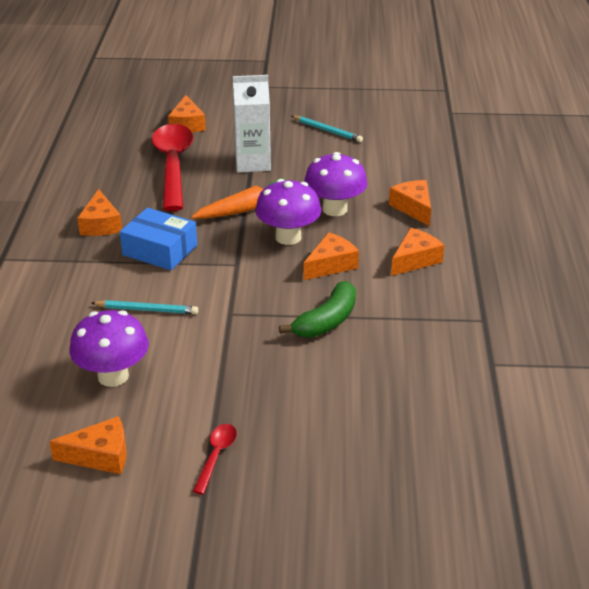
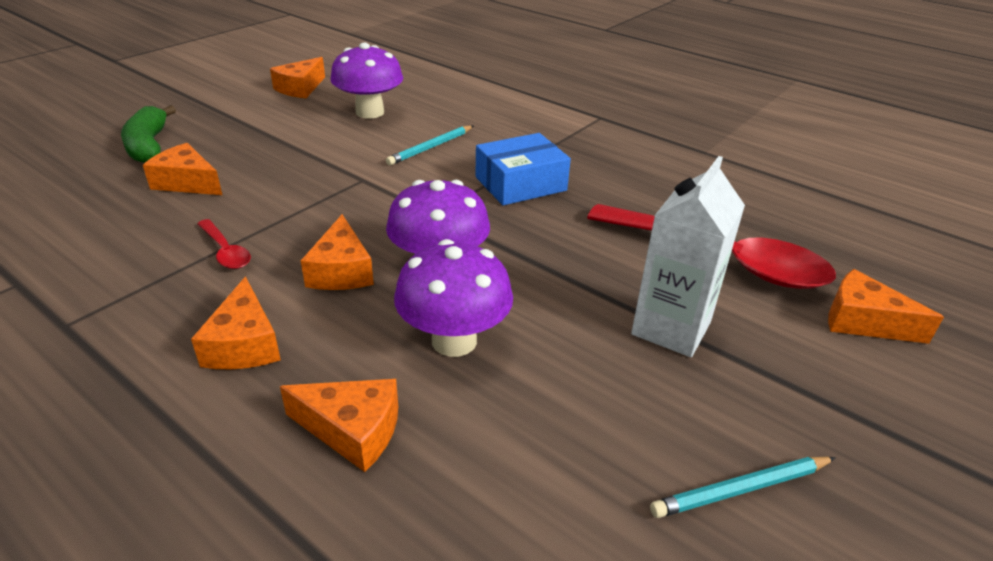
camera: 125 degrees right, 0 degrees up
orange cheese [77,189,122,236] -> orange cheese moved to [143,143,222,195]
orange carrot [191,178,285,219] -> none
red spoon [193,424,237,494] -> red spoon moved to [197,219,251,269]
green banana [279,281,356,338] -> green banana moved to [121,105,176,163]

